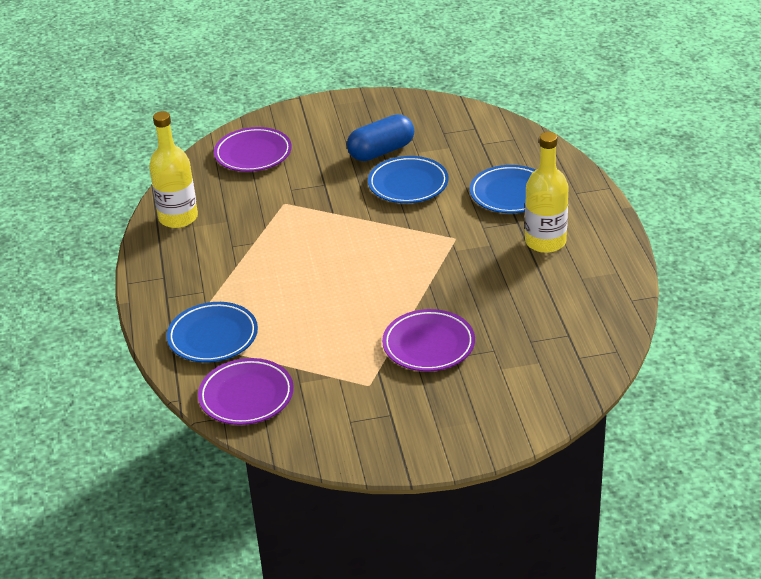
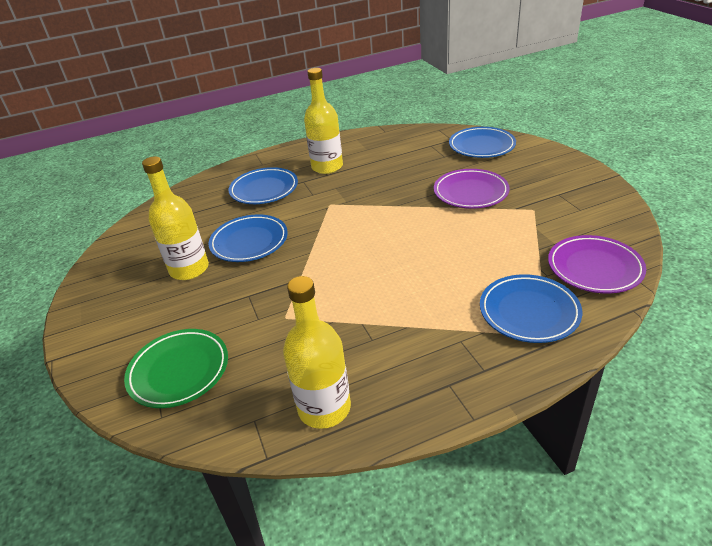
camera: 100 degrees left, 0 degrees up
purple plate [214,127,292,172] -> green plate [124,329,228,408]
blue capsule [347,114,414,161] -> yellow bottle [142,157,209,280]
none -> blue plate [449,127,516,158]

